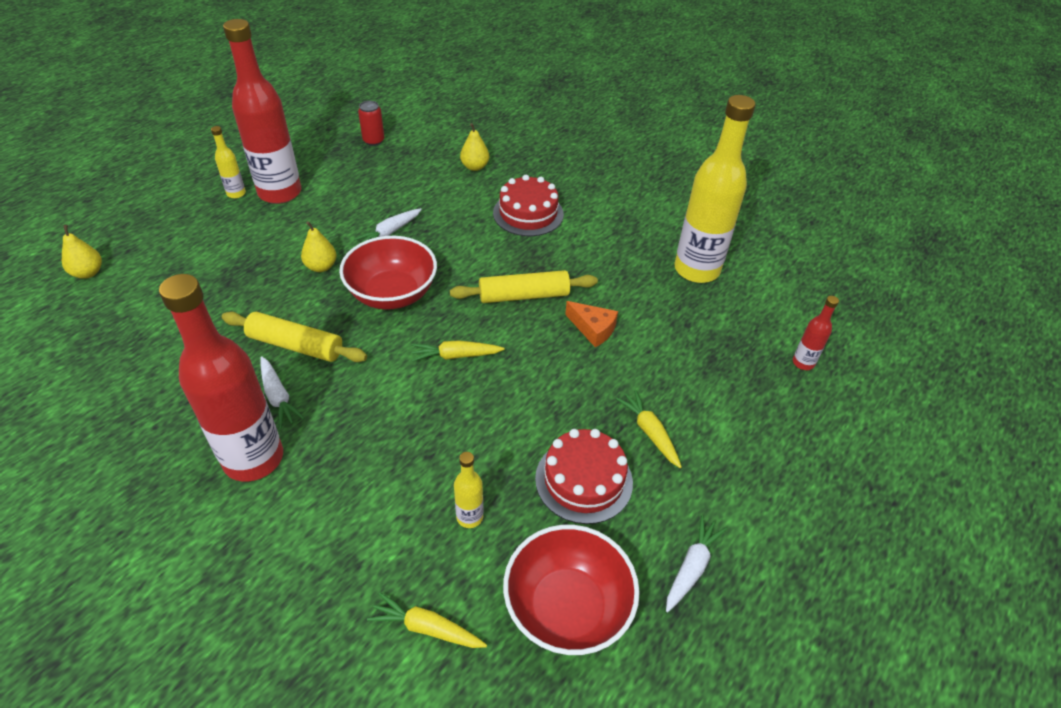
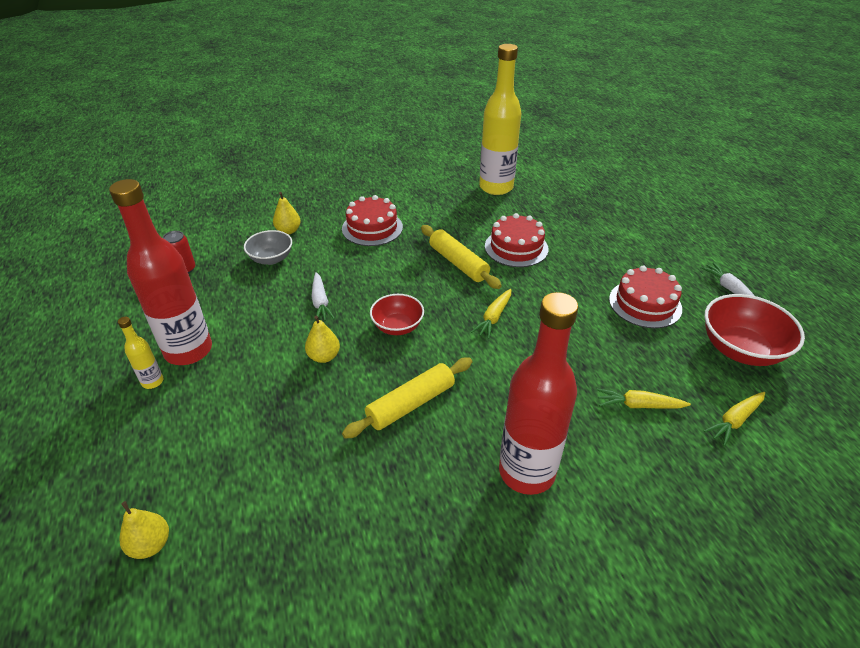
camera: 55 degrees left, 5 degrees down
white carrot [260,356,304,429] -> none
red bowl [339,236,437,310] -> red bowl [370,294,424,335], size x0.62
yellow rolling pin [450,270,598,303] -> yellow rolling pin turned 60 degrees counterclockwise [421,225,502,289]
yellow bottle [454,452,483,528] -> none
orange cheese [565,301,618,347] -> red cake [485,213,548,267]
yellow carrot [616,390,682,468] -> yellow carrot moved to [597,389,691,409]
red bottle [793,296,839,370] -> none
none -> grey bowl [244,230,292,265]

